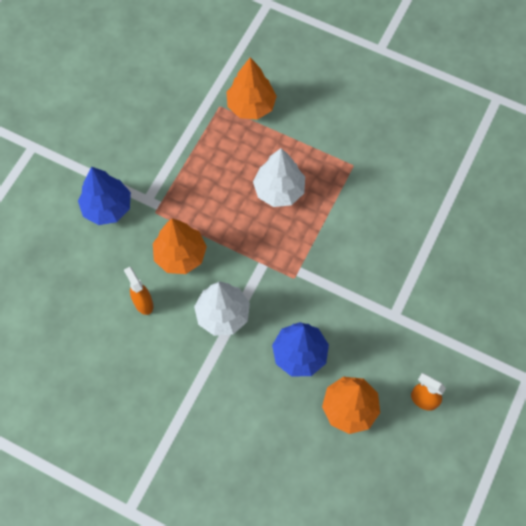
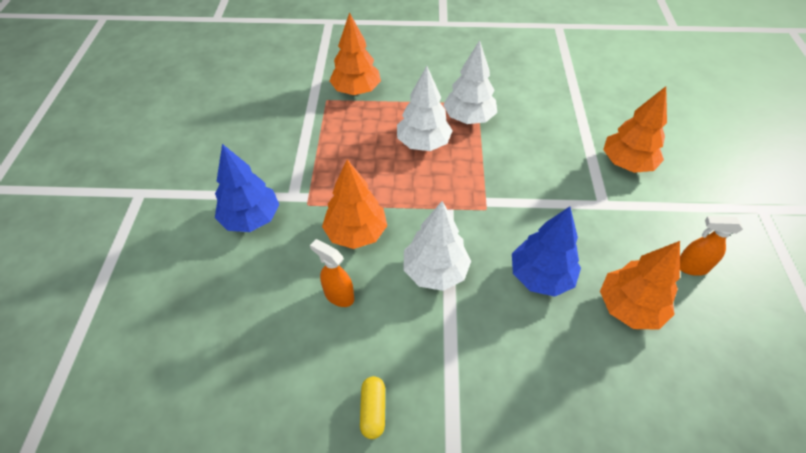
camera: 25 degrees left, 15 degrees down
none -> yellow capsule [360,376,385,439]
none -> white tree [443,40,497,124]
none -> orange tree [603,86,667,173]

